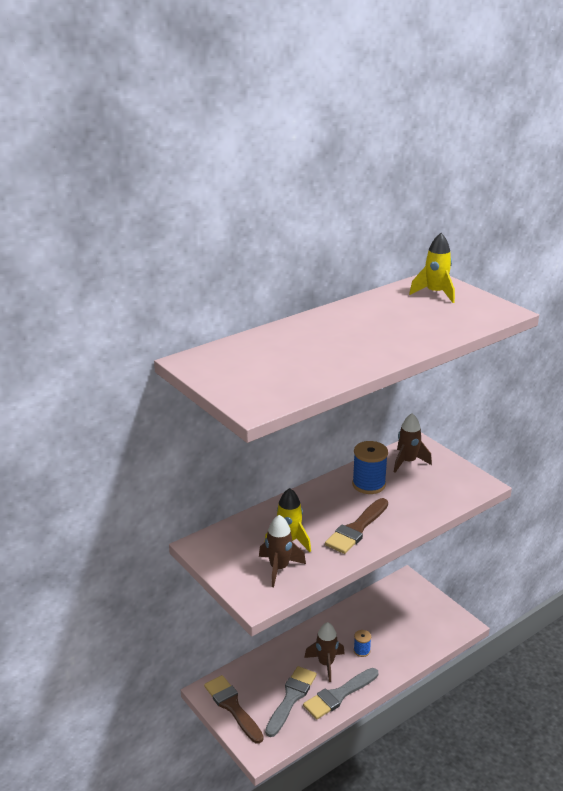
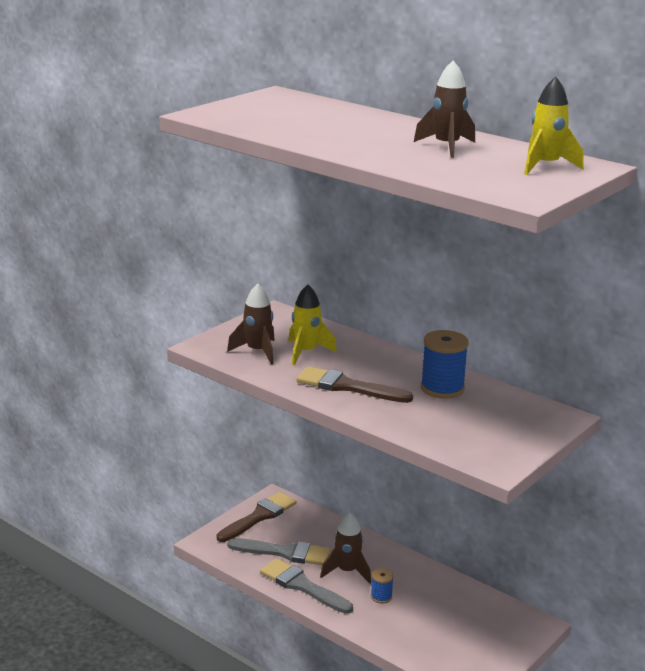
camera: 75 degrees right, 5 degrees down
brown rocket [394,413,432,473] -> brown rocket moved to [414,60,475,158]

